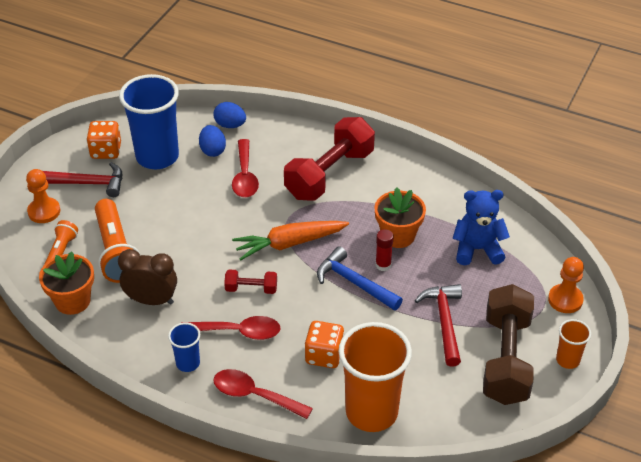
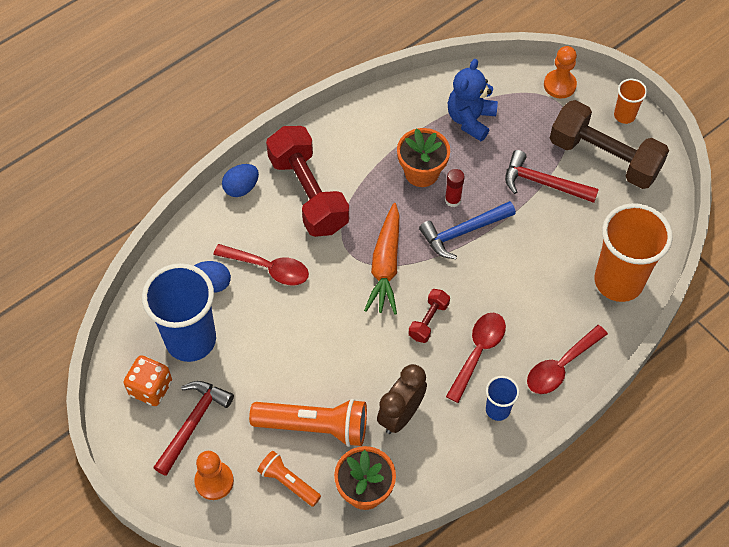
camera: 65 degrees left, 15 degrees up
blue egg [213,102,246,128] -> blue egg moved to [222,164,259,197]
orange dice [305,321,345,368] -> none

